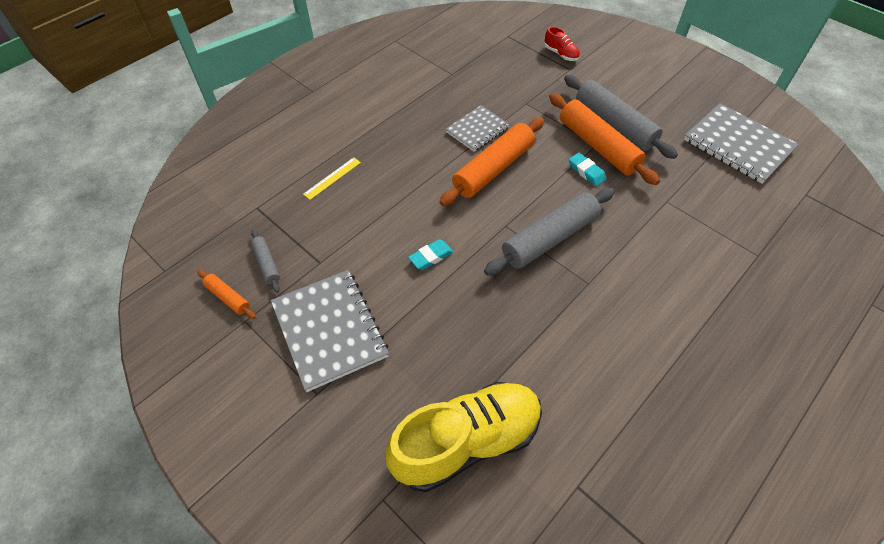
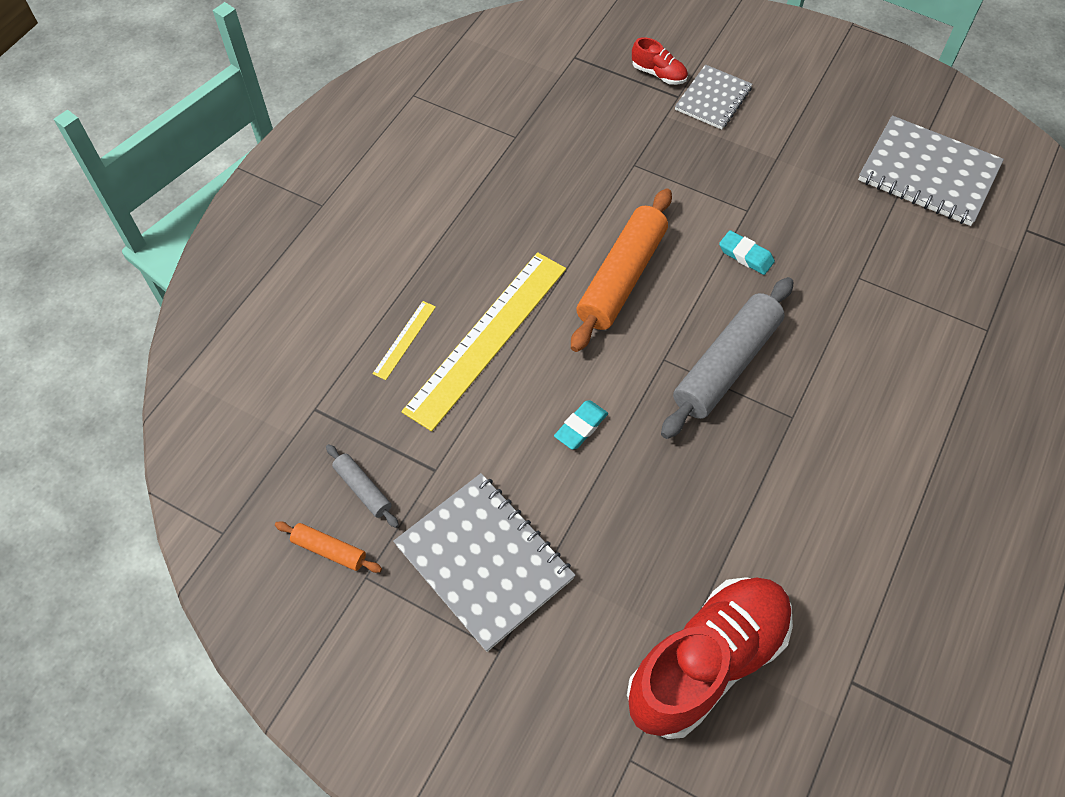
camera: 15 degrees left, 5 degrees up
yellow shoe [385,382,542,492] -> red shoe [627,577,793,739]
grey notebook [445,105,510,152] -> grey notebook moved to [675,64,752,130]
orange rolling pin [549,93,660,185] -> none
grey rolling pin [564,75,678,159] -> none
none -> yellow ruler [401,252,566,431]

